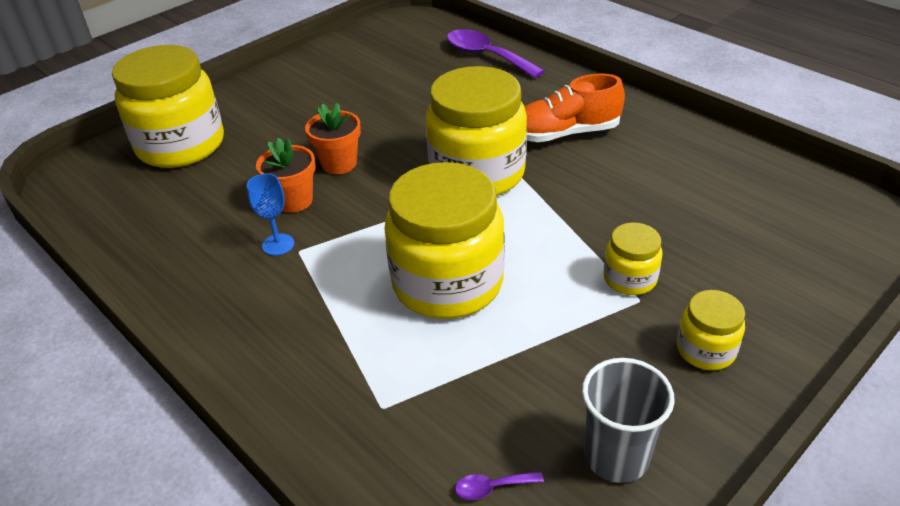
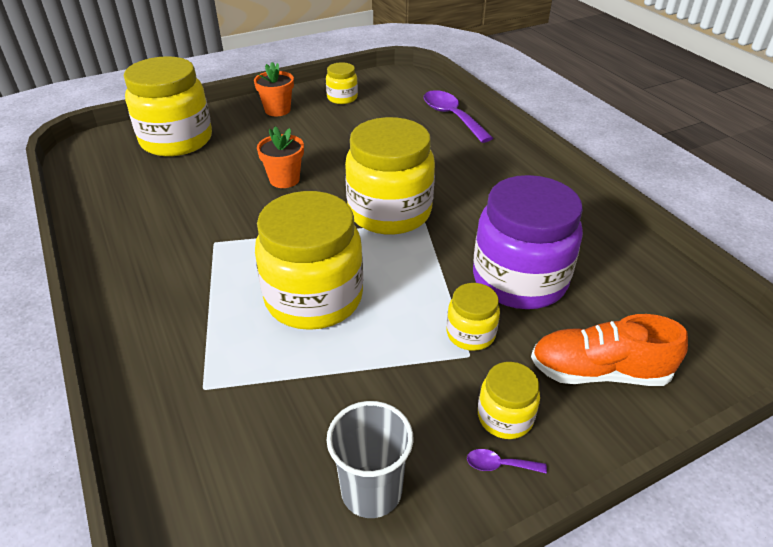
camera: 15 degrees right, 0 degrees up
blue goblet [247,173,294,256] -> none
orange flower pot [256,138,316,213] -> orange flower pot moved to [254,62,294,116]
purple spoon [455,471,544,500] -> purple spoon moved to [467,449,547,474]
orange shoe [524,74,625,142] -> orange shoe moved to [531,314,688,386]
none -> yellow jar [326,63,358,104]
none -> purple jar [473,175,583,309]

